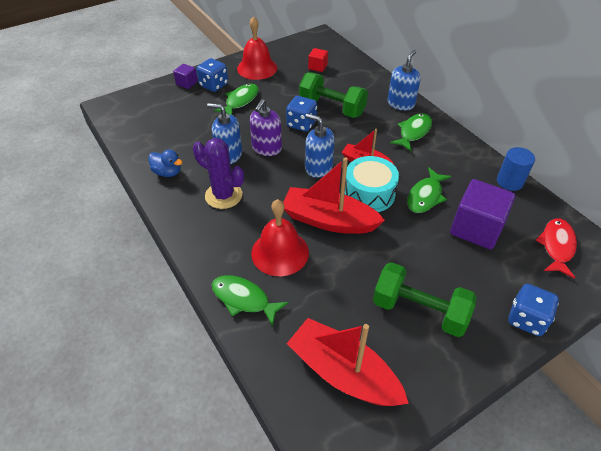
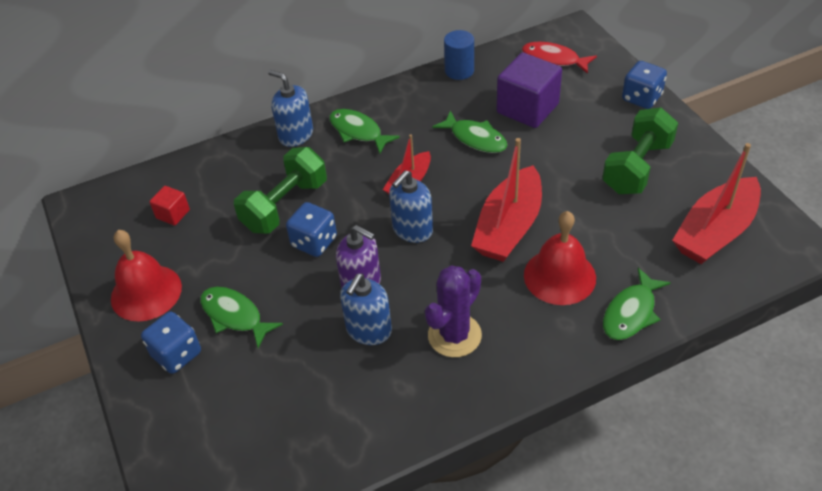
camera: 80 degrees left, 0 degrees up
blue duck [148,150,183,177] -> none
purple cube [173,64,198,89] -> none
turquoise drum [344,156,399,212] -> none

